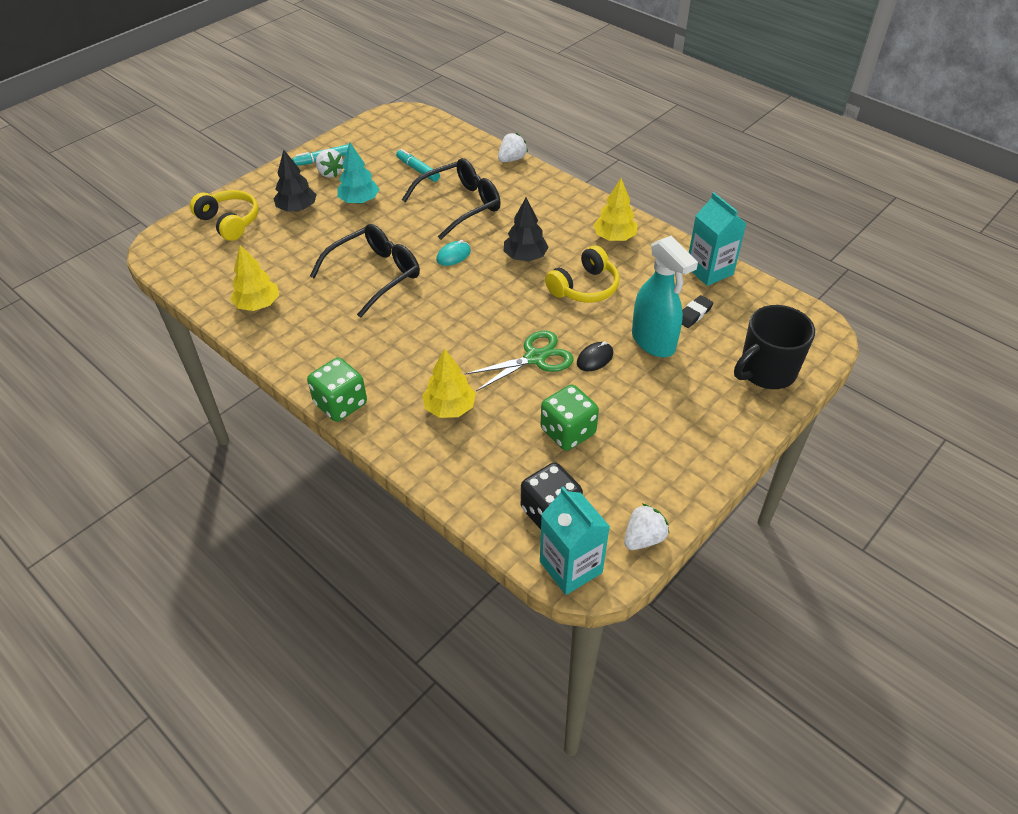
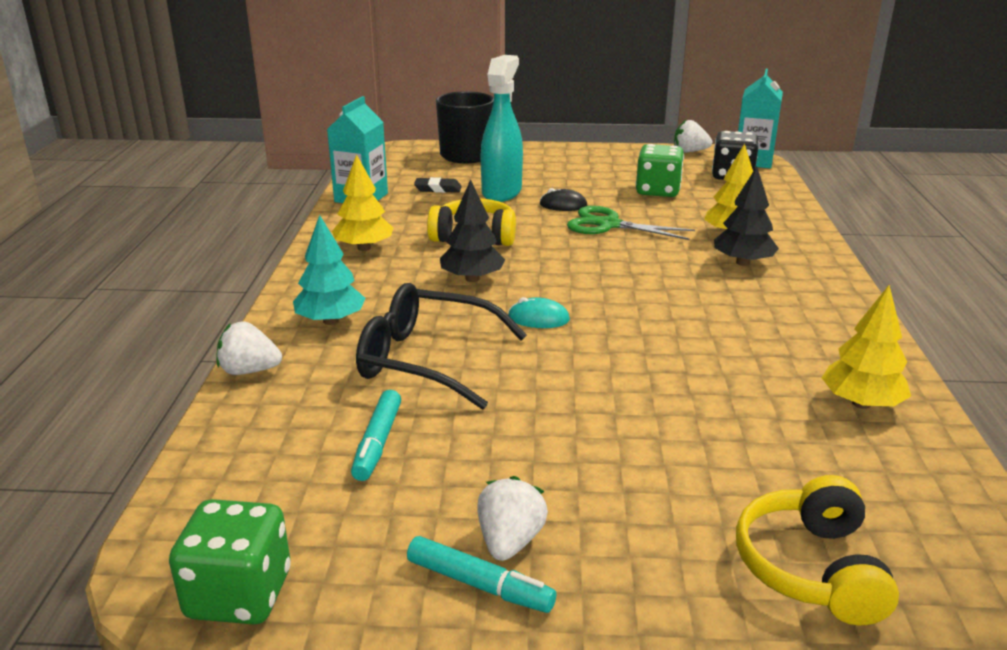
camera: 130 degrees left, 20 degrees down
black tree [273,150,317,212] -> black tree moved to [714,167,779,266]
green dice [307,357,367,422] -> green dice moved to [169,499,290,624]
black glasses [310,224,420,318] -> none
turquoise tree [337,142,379,204] -> turquoise tree moved to [293,215,366,325]

